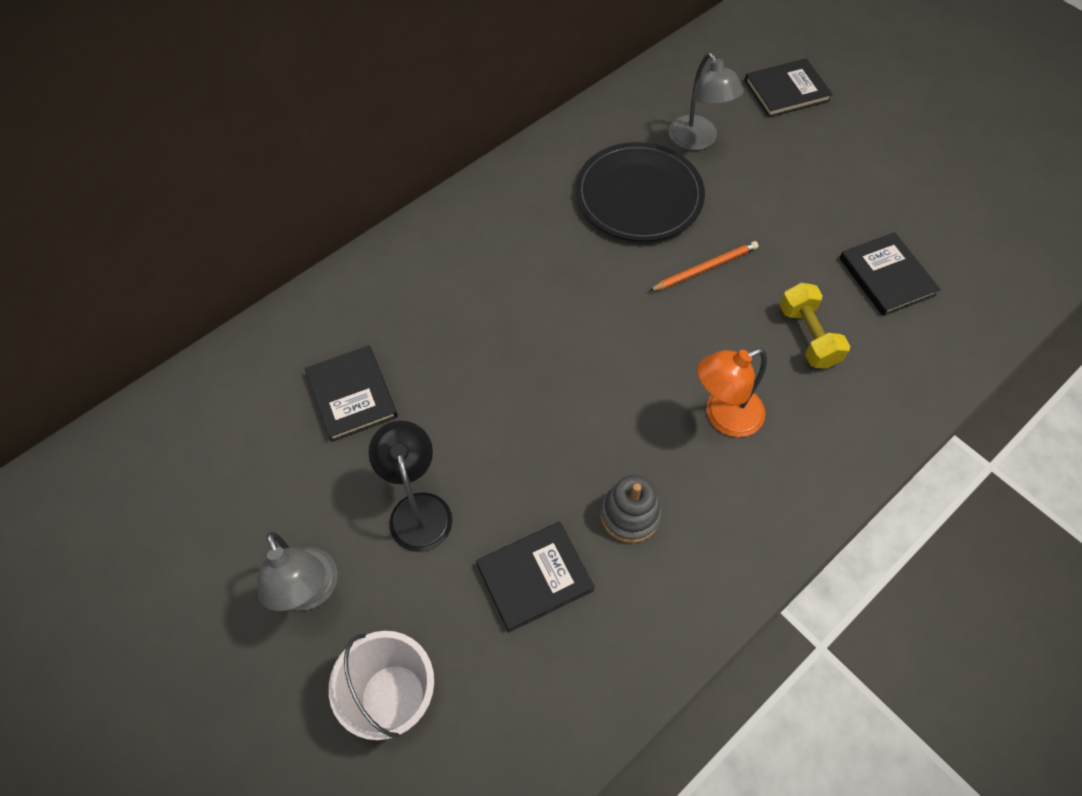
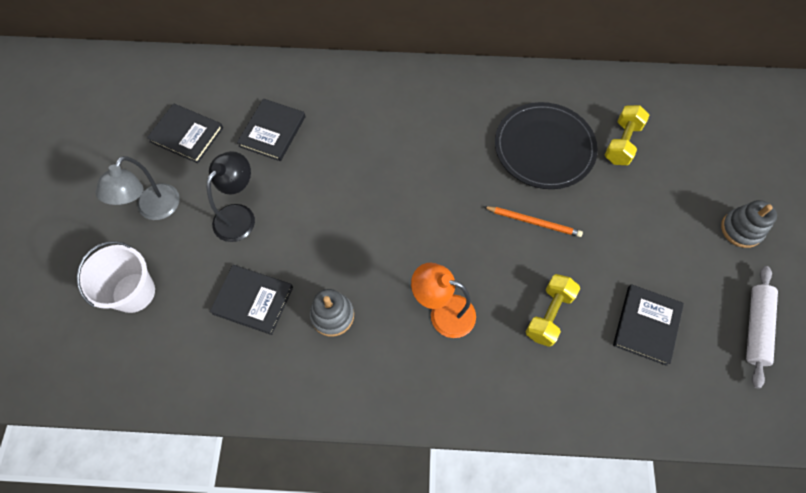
camera: 45 degrees right, 5 degrees up
grey lamp [669,52,744,150] -> yellow dumbbell [605,105,649,165]
black book [745,58,833,117] -> black book moved to [147,103,223,163]
none -> grey stacking toy [721,200,777,248]
none -> white rolling pin [746,266,778,389]

